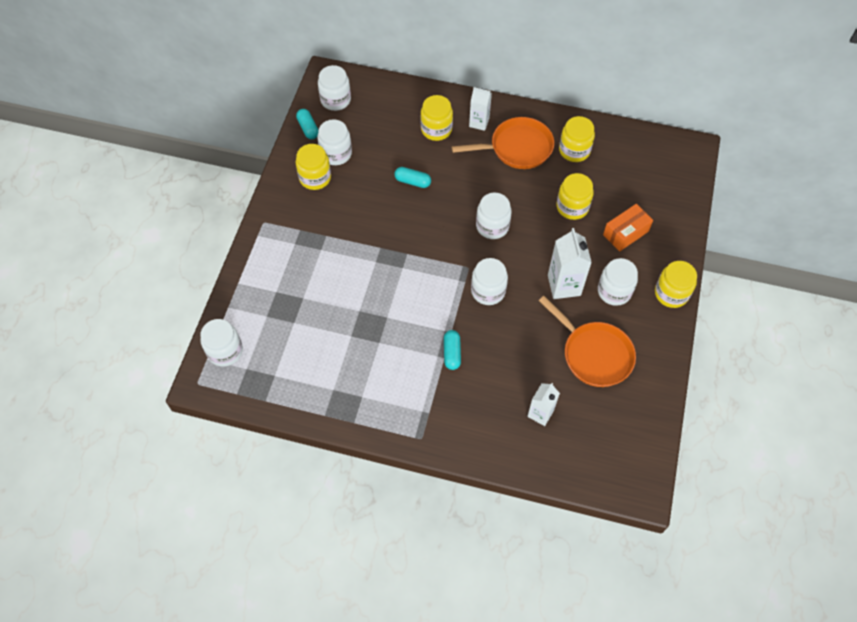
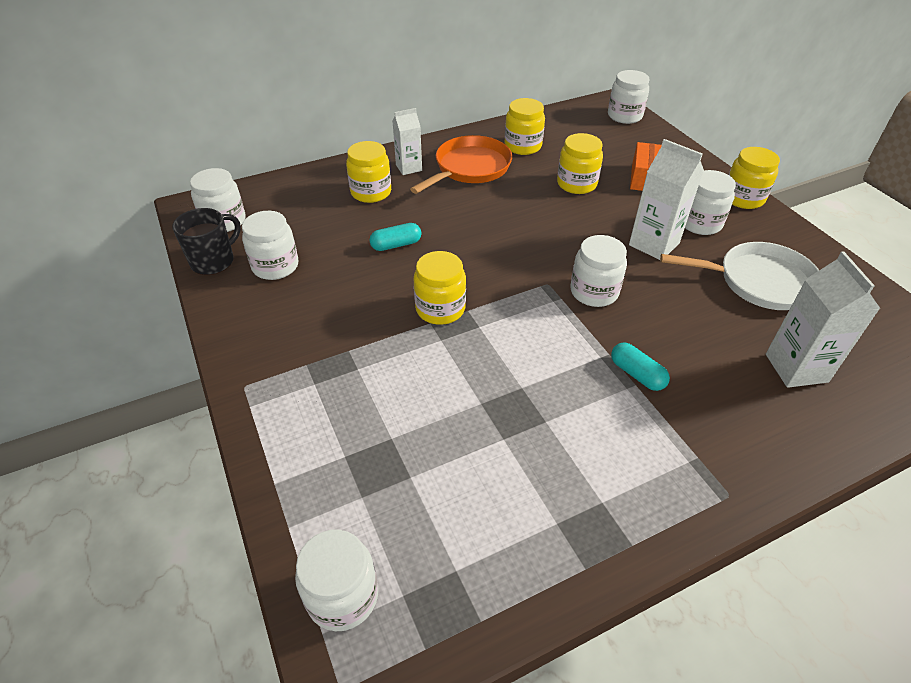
camera: 40 degrees left, 15 degrees down
turquoise capsule [296,109,318,139] -> black mug [172,208,241,275]
yellow jar [296,144,331,190] -> yellow jar moved to [413,251,466,325]
white jar [476,193,512,239] -> white jar moved to [608,70,649,124]
white carton [527,383,560,426] -> white carton [766,251,880,388], size x1.54
orange pan [539,296,636,387] -> white pan [660,242,819,310]

